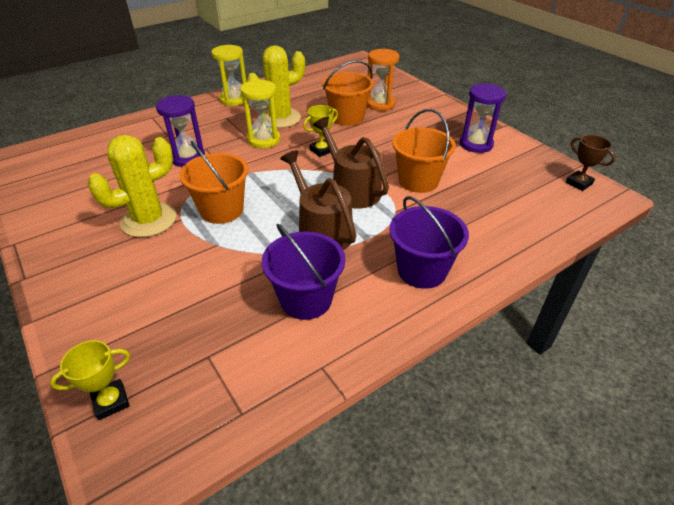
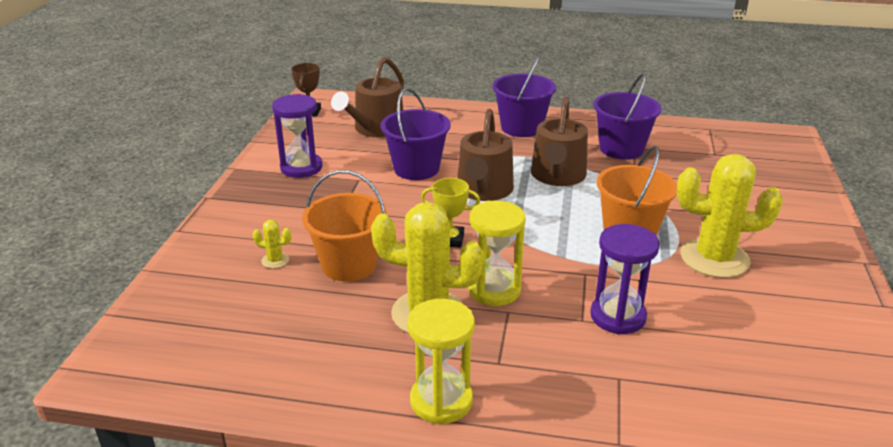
camera: 135 degrees left, 10 degrees down
yellow trophy [50,340,130,420] -> none
orange hourglass [367,49,399,111] -> yellow cactus [253,220,291,268]
orange bucket [392,109,456,193] -> purple bucket [381,88,450,180]
none -> brown watering can [331,57,404,137]

